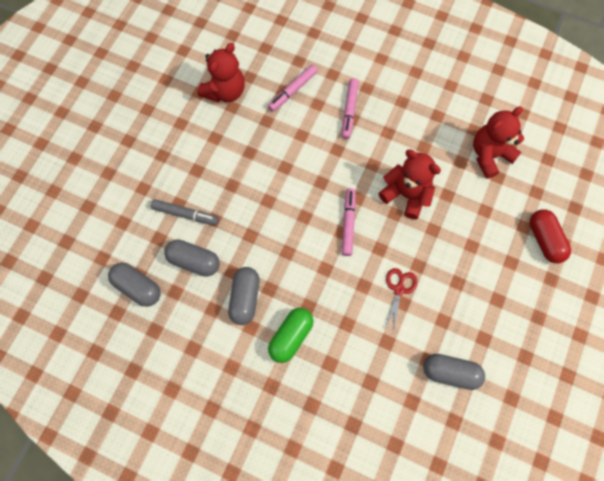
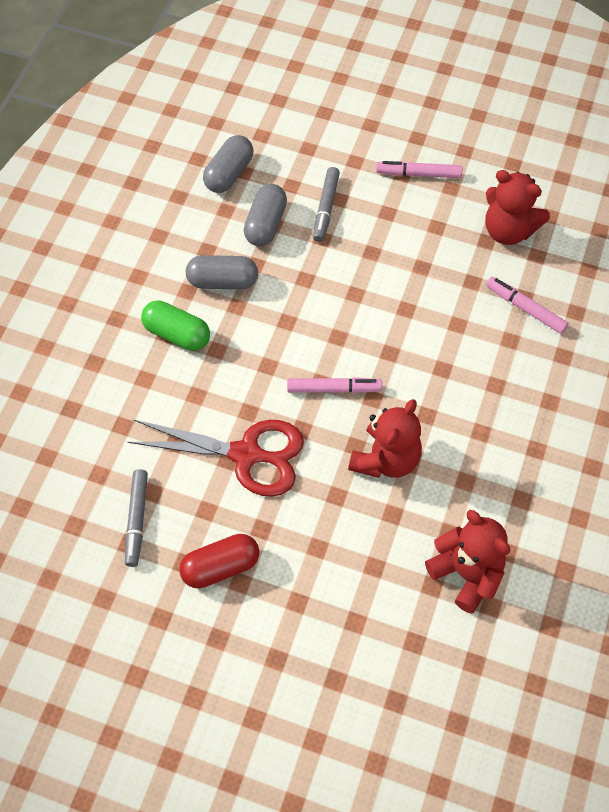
camera: 85 degrees right, 10 degrees down
pink marker [342,78,359,139] -> pink marker moved to [376,161,462,178]
red scissors [384,268,418,332] -> red scissors [128,420,304,497], size x1.96
grey capsule [423,354,485,390] -> grey marker [125,469,148,567]
red capsule [530,209,571,263] -> red capsule moved to [179,534,259,588]

